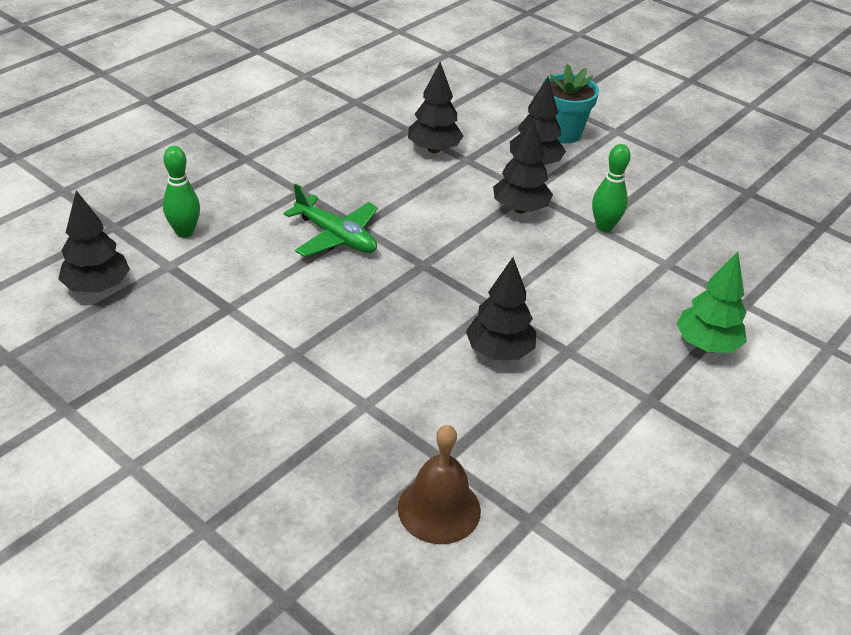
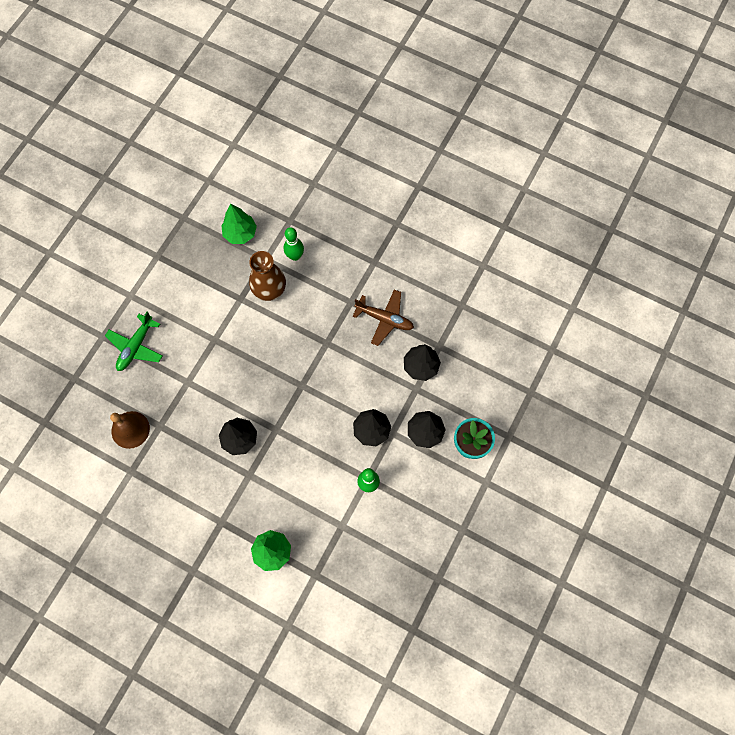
camera: 80 degrees right, 30 degrees up
black tree [58,190,130,293] -> green tree [221,204,257,244]
green plane [284,184,378,257] -> green plane moved to [105,312,163,371]
none -> brown vase [249,251,286,301]
none -> brown plane [353,289,414,346]

